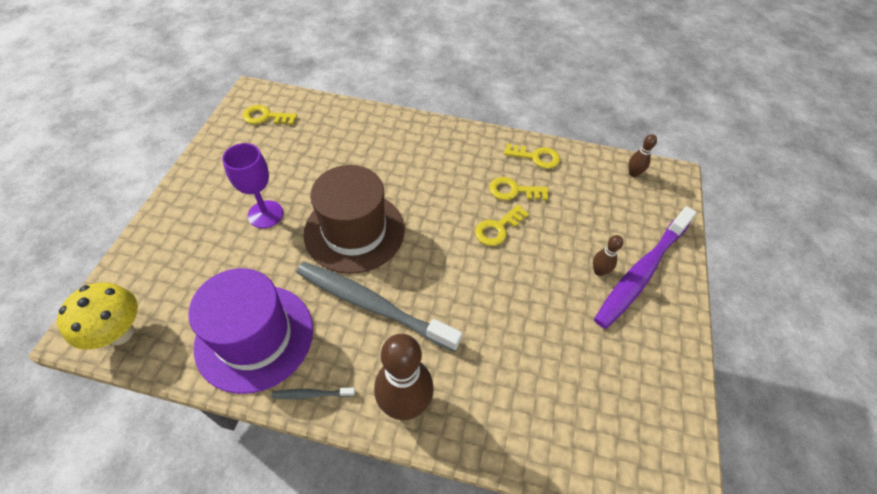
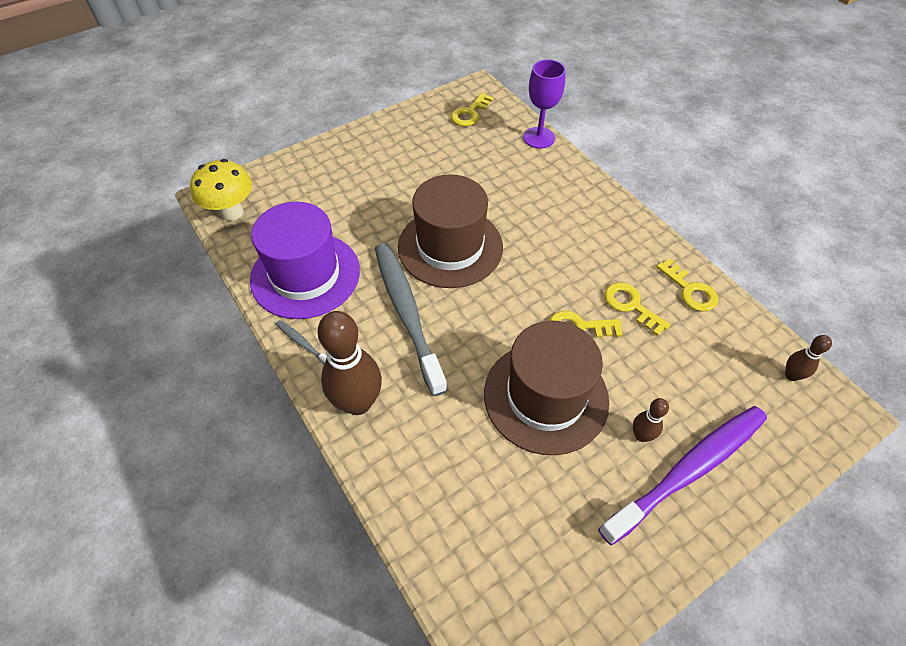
camera: 45 degrees right, 0 degrees up
purple goblet [222,143,283,228] -> purple goblet moved to [523,59,566,149]
yellow key [243,105,297,125] -> yellow key turned 105 degrees counterclockwise [451,93,494,126]
purple toothbrush [594,206,697,329] -> purple toothbrush turned 150 degrees clockwise [598,406,767,546]
none -> brown hat [484,321,609,455]

